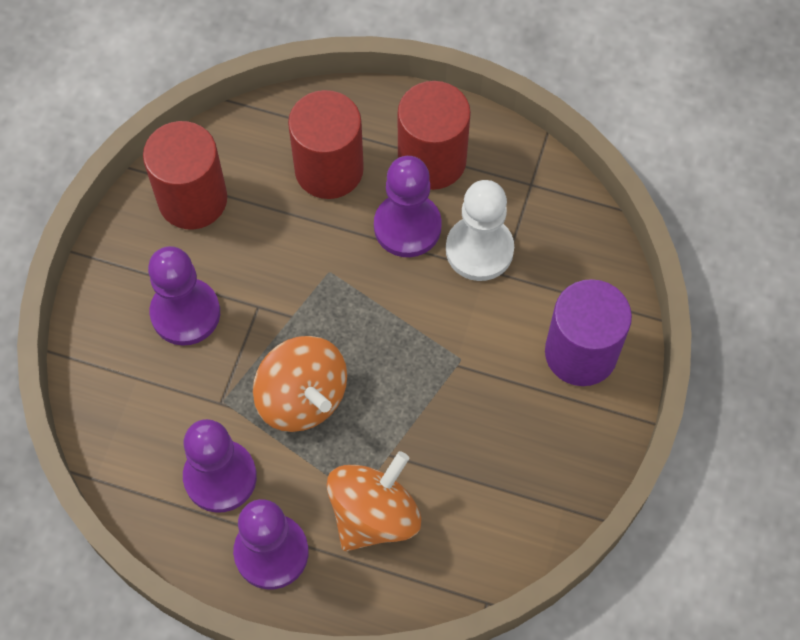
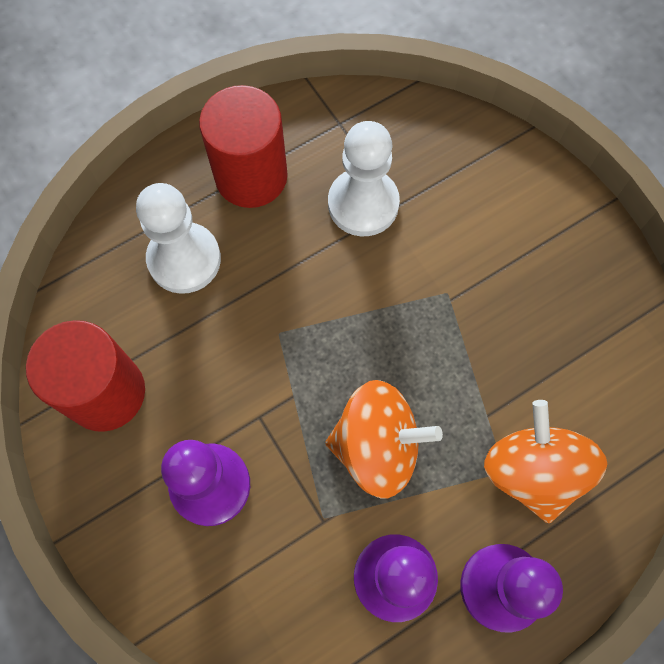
camera: 50 degrees left, 5 degrees up
red cylinder [288,90,364,199] -> white pawn [136,183,221,294]
purple pawn [374,156,442,257] -> none
purple cylinder [545,279,632,386] -> none

